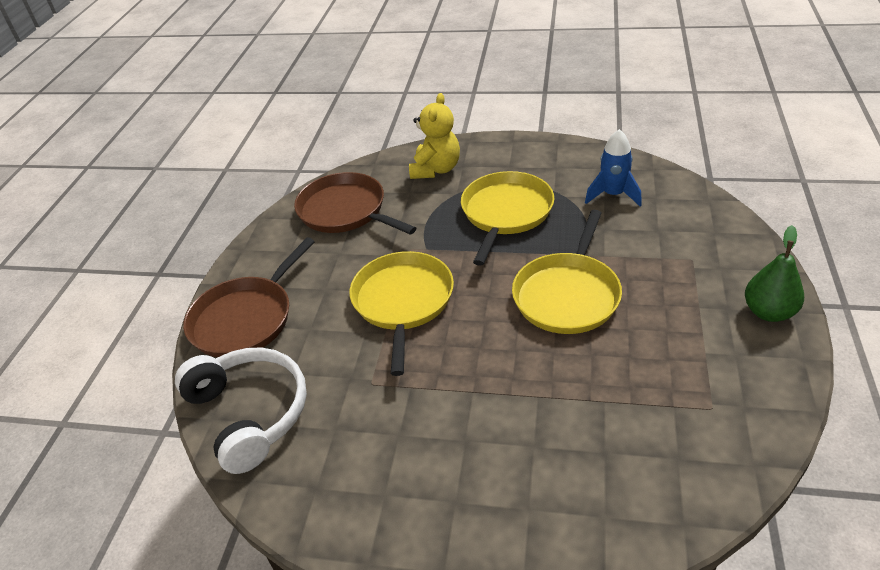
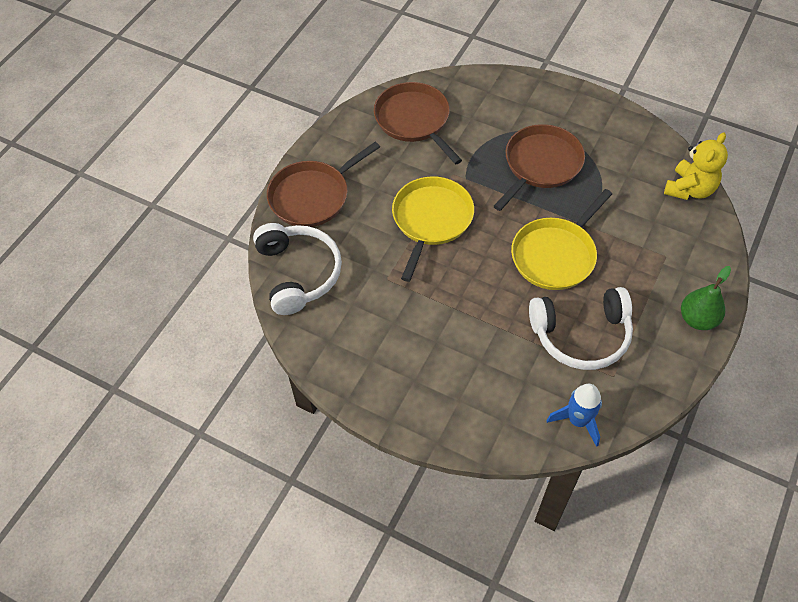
camera: 15 degrees right, 15 degrees up
yellow teddy bear [409,93,460,179] -> yellow teddy bear moved to [664,132,728,200]
yellow pan [461,171,554,266] -> brown pan [493,124,585,211]
blue rocket [585,129,642,206] -> blue rocket moved to [547,384,602,447]
none -> white headphones [529,287,633,370]

